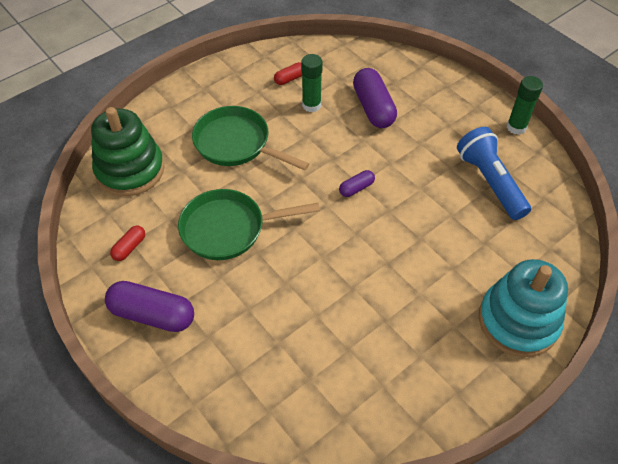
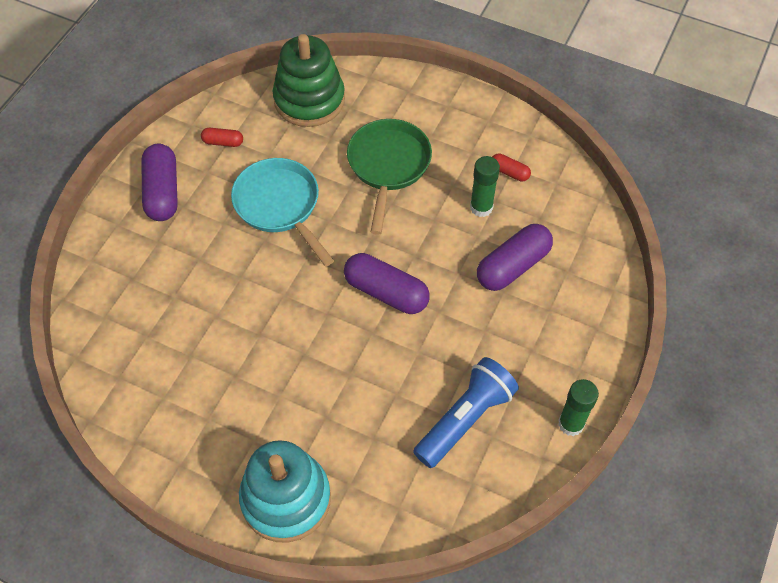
camera: 65 degrees right, 5 degrees up
green pan [178,189,320,260] -> turquoise pan [231,158,334,266]
purple capsule [339,170,375,197] -> purple capsule [344,253,430,314], size x1.98

